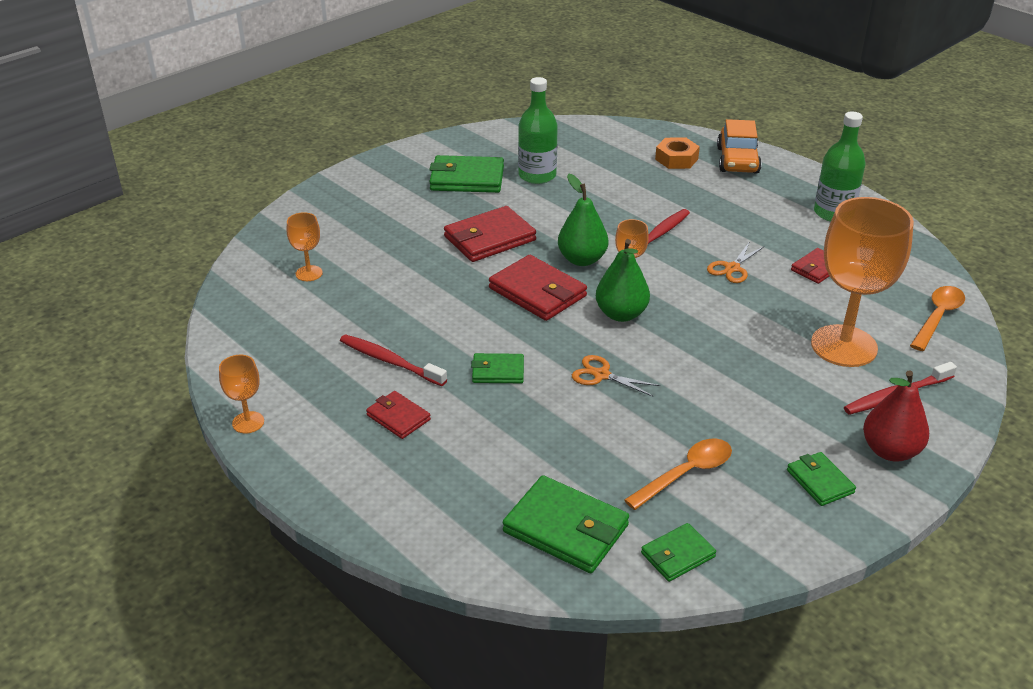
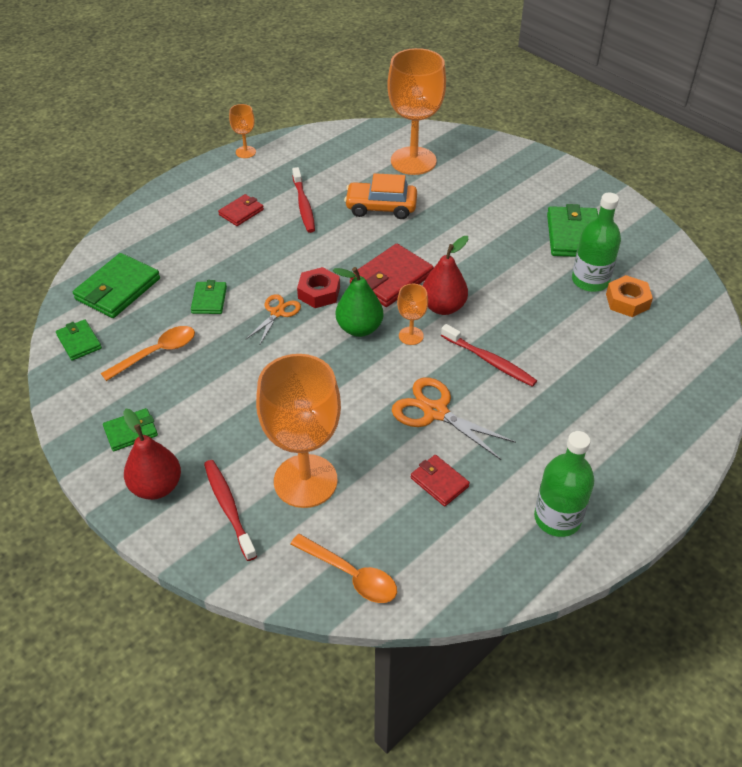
camera: 90 degrees right, 10 degrees up
orange goblet [287,212,323,281] -> orange goblet [387,48,446,175], size x2.23
red toothbrush [340,334,447,386] -> red toothbrush turned 135 degrees clockwise [292,167,315,233]
red wallet [444,206,536,262] -> none
green wallet [471,353,524,383] -> green wallet moved to [191,280,227,314]
green pear [558,174,608,266] -> red pear [422,236,469,315]
orange spoon [624,439,732,510] -> orange spoon turned 90 degrees counterclockwise [101,326,195,381]
orange nut [655,137,700,169] -> orange nut moved to [606,275,653,317]
orange scissors [707,241,765,283] -> orange scissors [392,377,516,460], size x1.61
orange car [717,119,762,174] -> orange car moved to [344,173,417,219]
none -> red nut [297,267,340,308]

